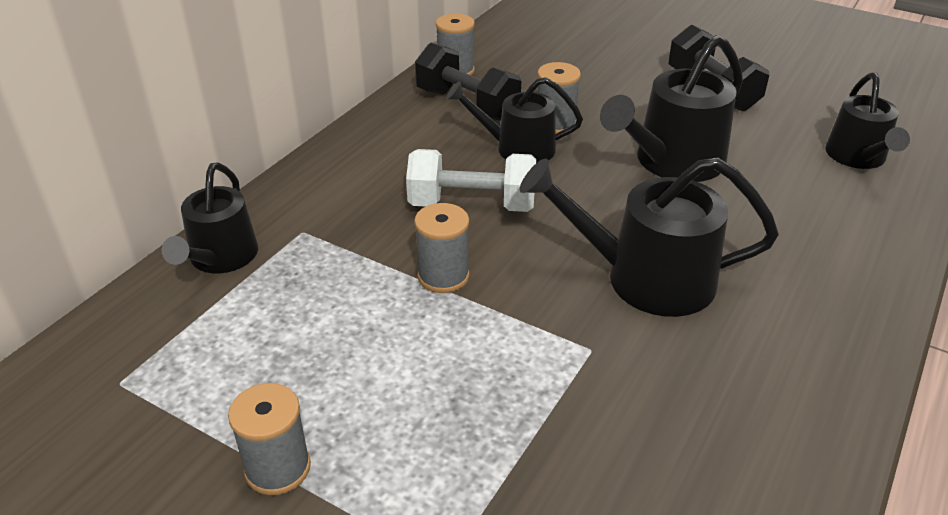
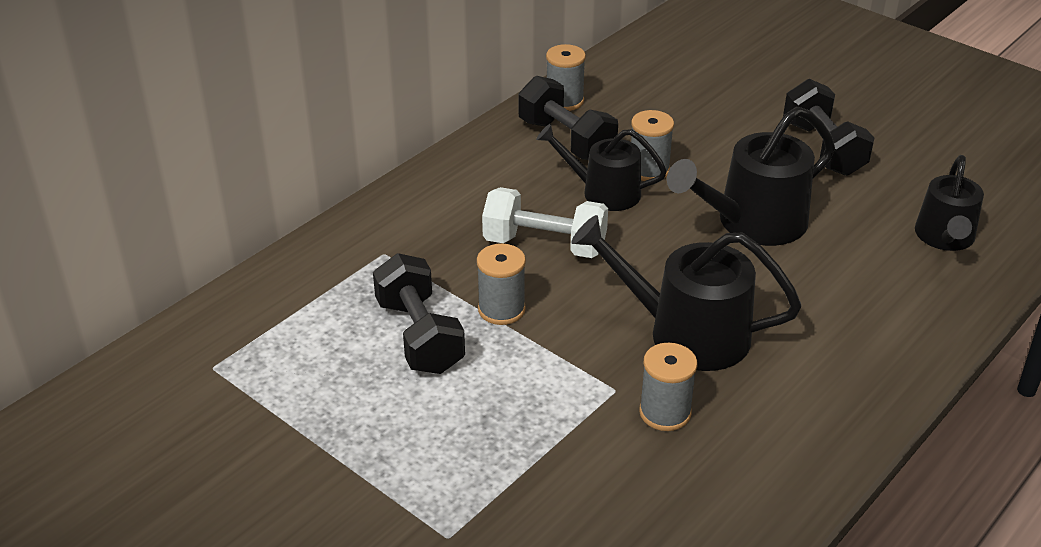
camera: 10 degrees right, 0 degrees up
black watering can [162,163,258,273] -> none
grey spool [228,383,311,495] -> grey spool moved to [639,343,697,431]
none -> black dumbbell [373,253,465,374]

